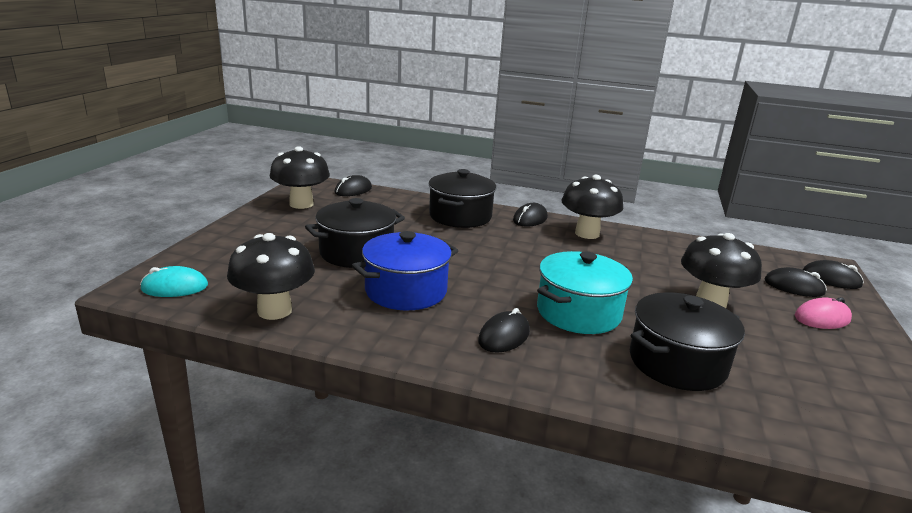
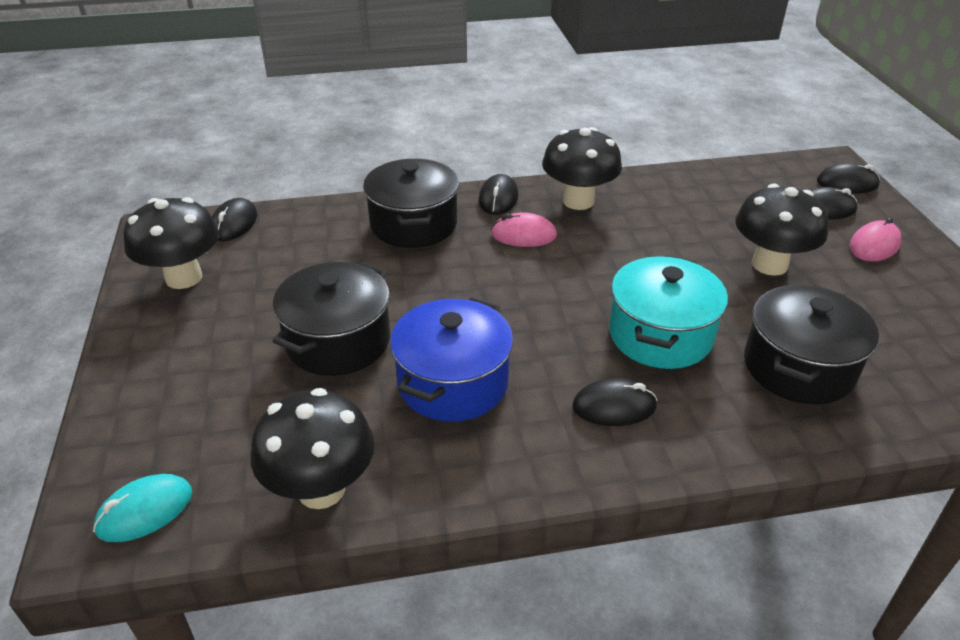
camera: 25 degrees left, 15 degrees up
black mouse [478,308,530,353] -> black mouse turned 75 degrees clockwise [572,378,657,426]
none -> pink mouse [491,213,557,247]

